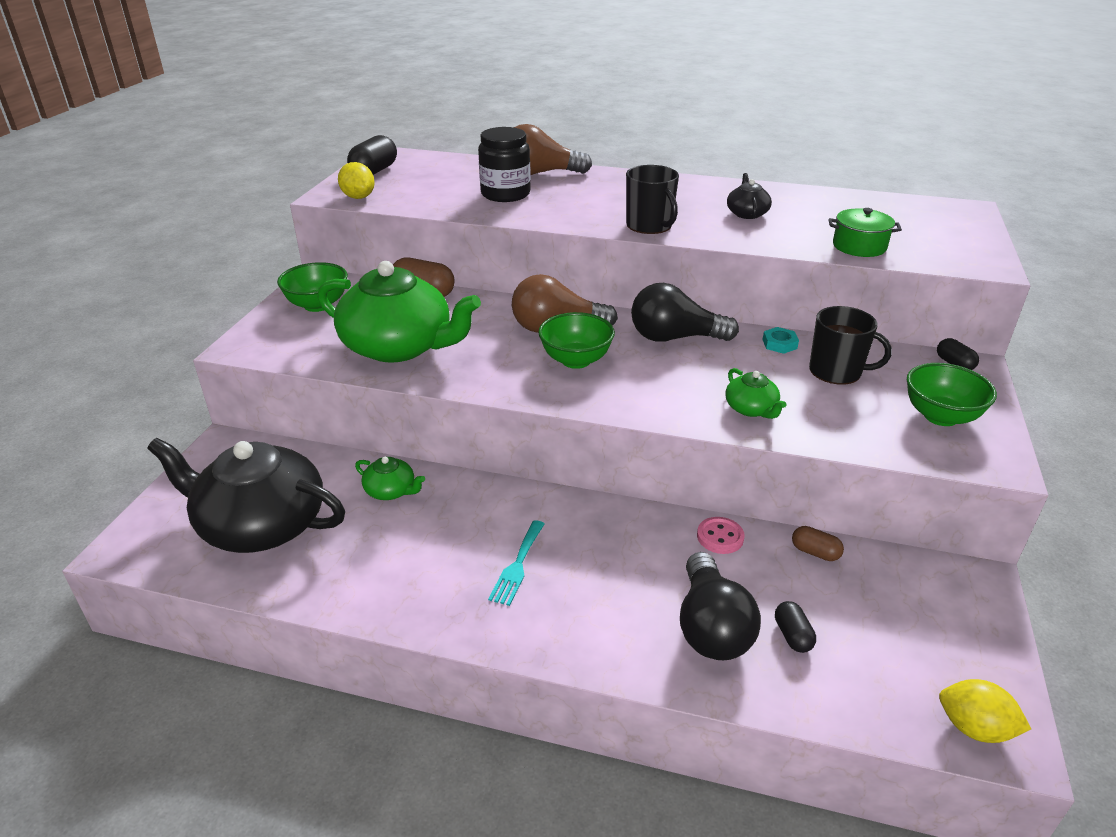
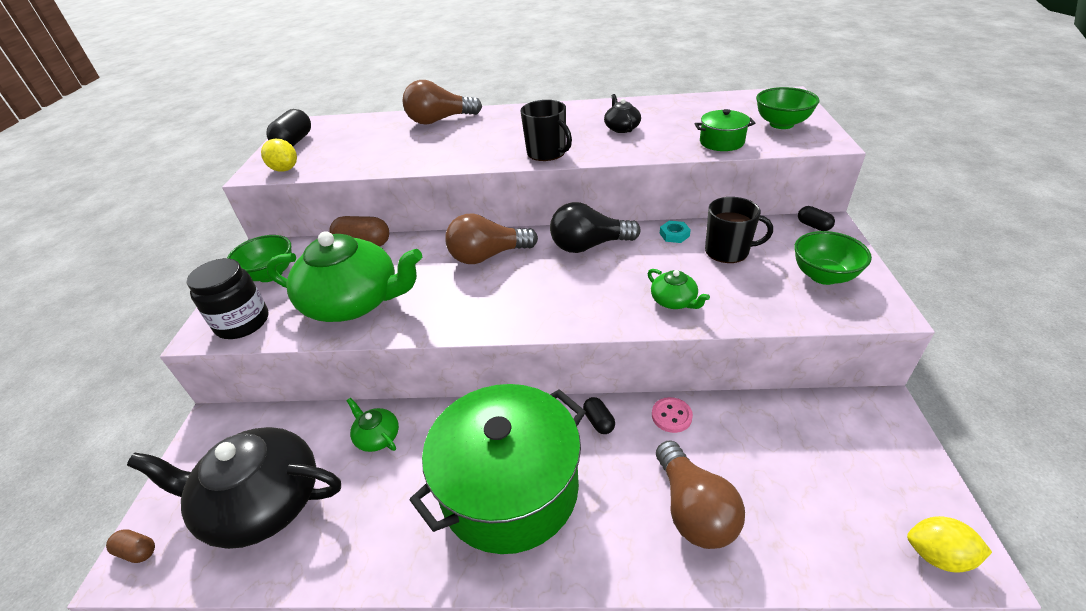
camera: 10 degrees left, 5 degrees up
green teapot [355,457,425,500] -> green teapot turned 150 degrees counterclockwise [347,398,399,452]
black jar [478,127,531,202] -> black jar moved to [187,258,268,339]
turquoise fork [488,520,544,606] -> green pot [410,384,586,554]
green bowl [539,312,615,369] -> green bowl moved to [756,87,820,129]
black light bulb [680,552,761,660] -> brown light bulb [656,440,745,549]
black capsule [775,601,816,653] -> black capsule moved to [583,397,615,434]
brown capsule [792,526,844,561] -> brown capsule moved to [106,529,155,563]

